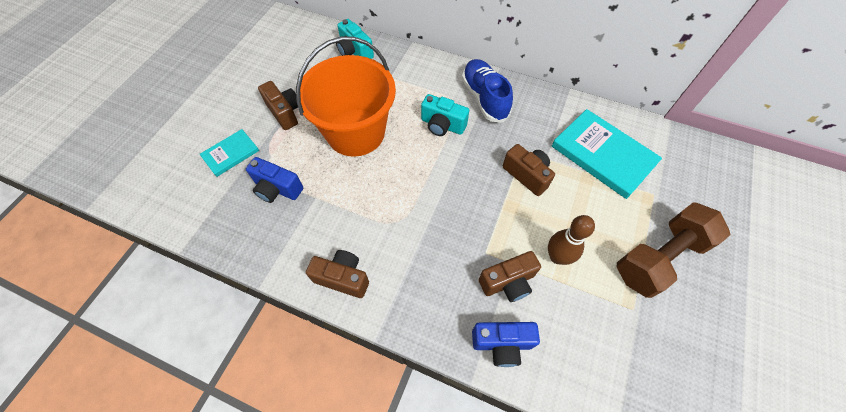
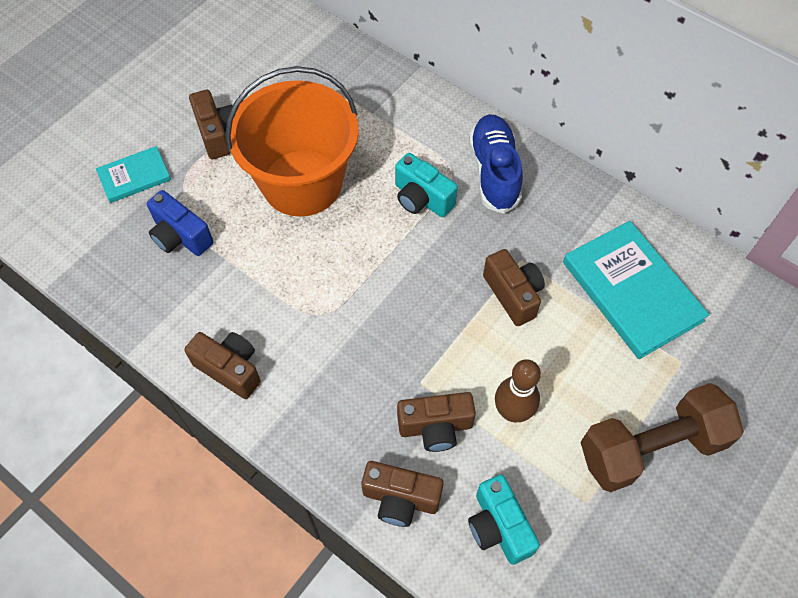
camera: 15 degrees right, 0 degrees up
turquoise camera [336,19,374,59] -> turquoise camera moved to [468,475,540,565]
blue camera [472,322,540,367] -> brown camera [361,461,444,527]

